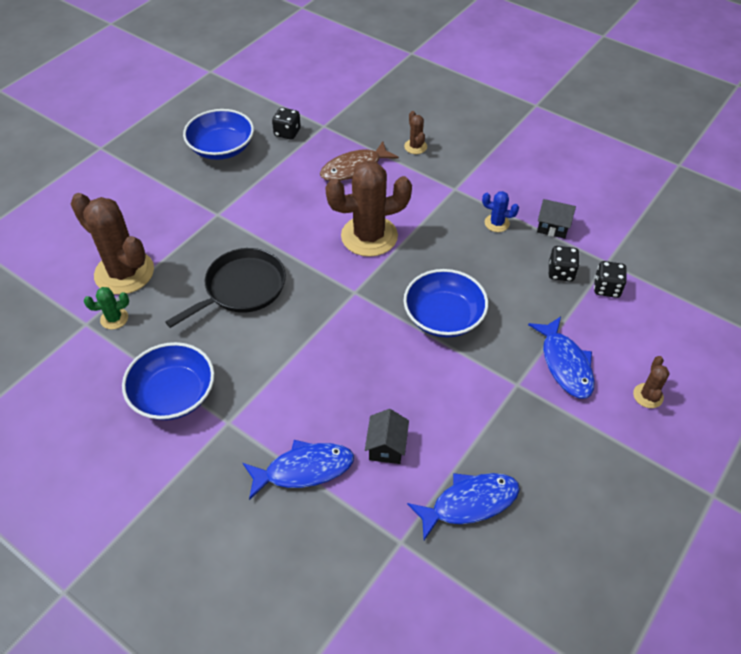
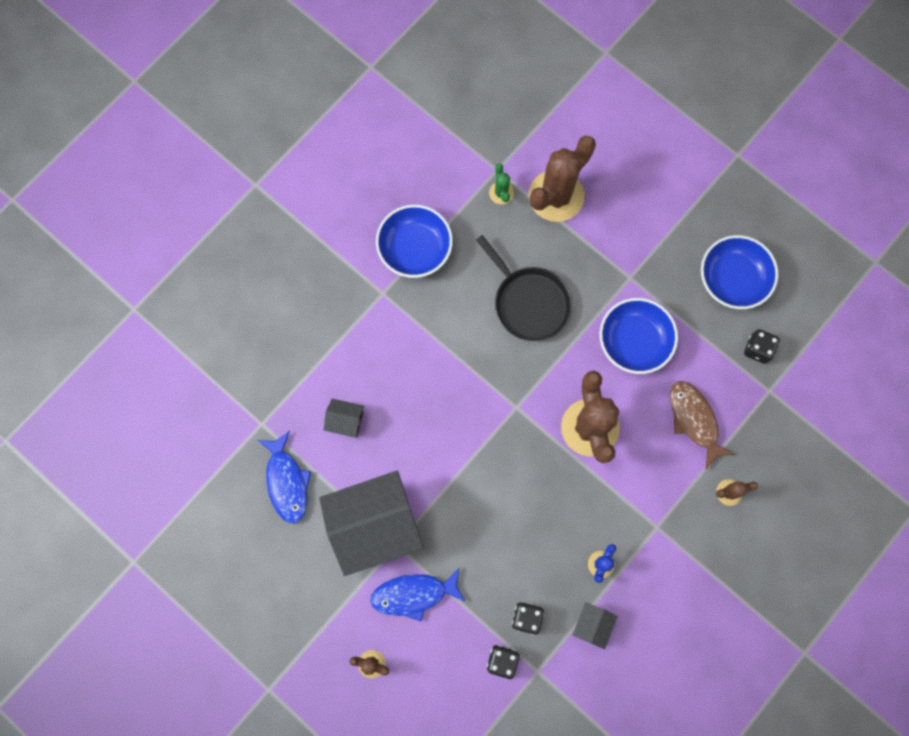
camera: 95 degrees right, 25 degrees up
blue fish [243,440,354,500] -> none
blue bowl [404,269,488,338] -> blue bowl moved to [599,298,678,374]
none -> black house [319,470,424,576]

